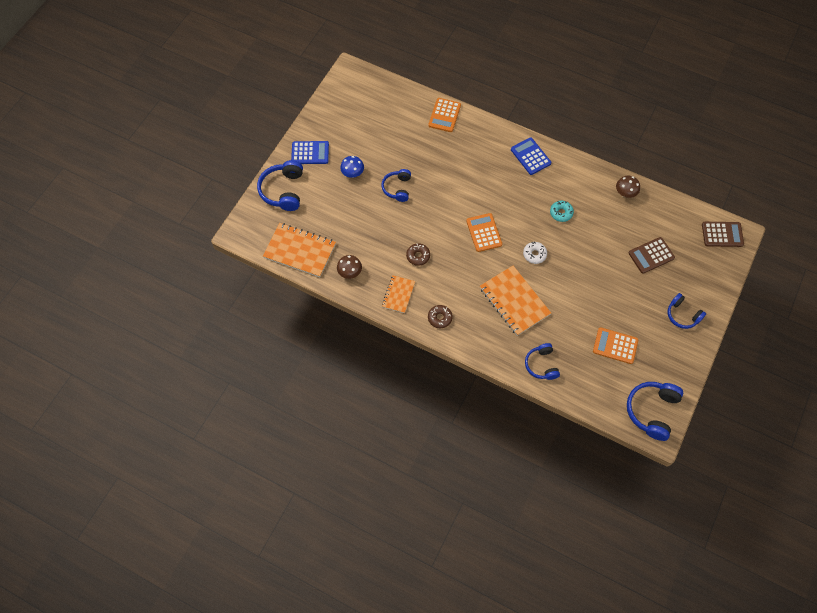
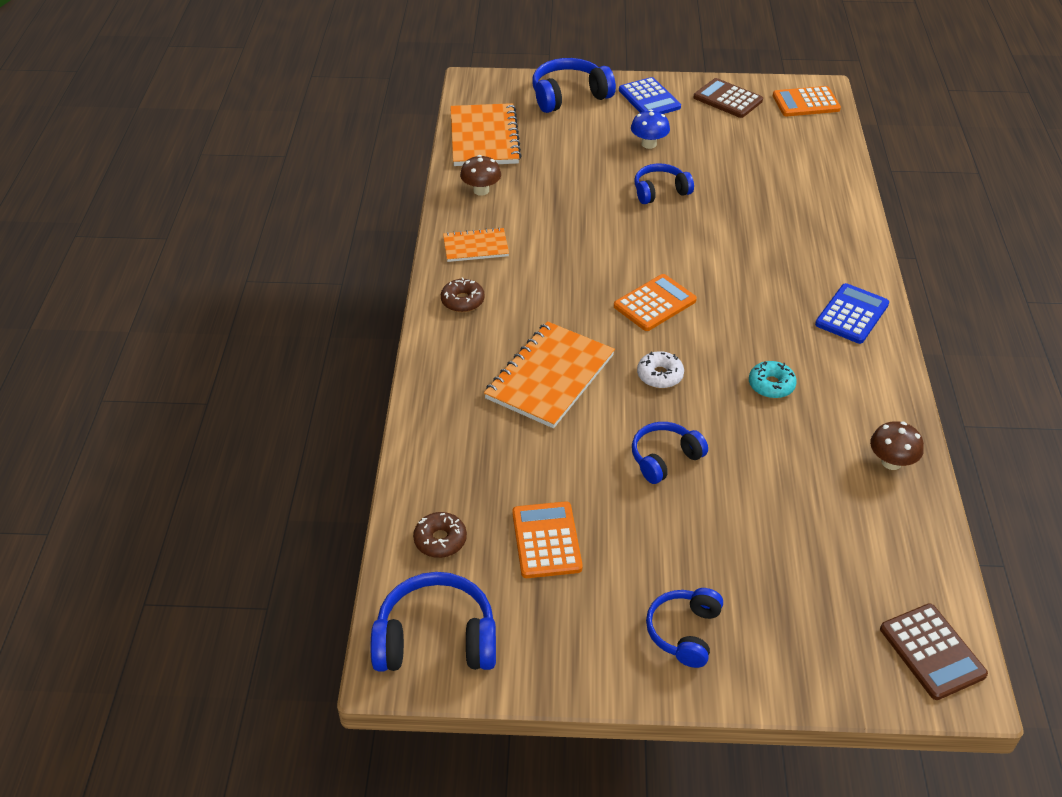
camera: 65 degrees right, 20 degrees down
brown donut [406,243,430,266] -> brown donut moved to [413,512,467,558]
orange calculator [428,98,461,132] -> orange calculator moved to [773,86,841,116]
blue headphones [525,343,560,380] -> blue headphones moved to [632,422,708,484]
brown calculator [629,237,675,274] -> brown calculator moved to [694,78,763,118]

